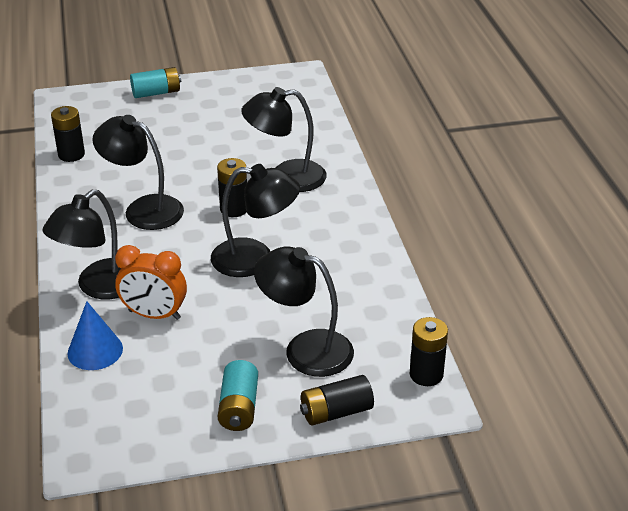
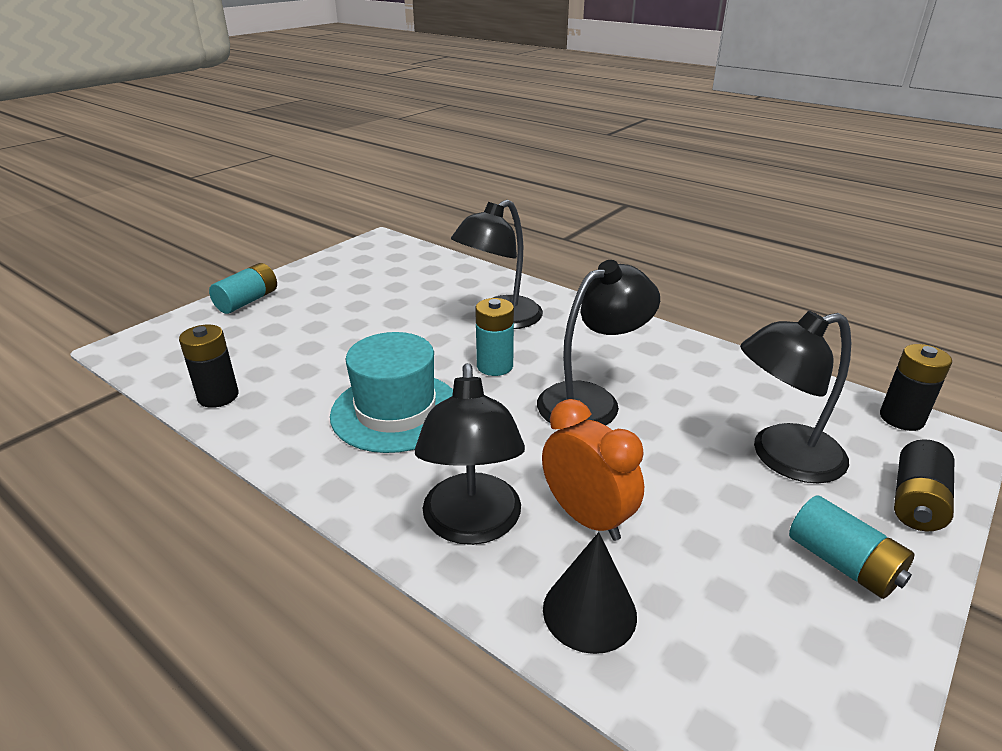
camera: 40 degrees left, 5 degrees down
blue cone [68,301,123,370] -> black cone [543,532,637,654]
black lamp [92,115,184,230] -> turquoise hat [330,332,453,453]
orange clock [115,245,187,320] -> orange clock turned 105 degrees counterclockwise [542,399,644,541]
black battery [217,158,247,217] -> turquoise battery [475,298,514,376]

